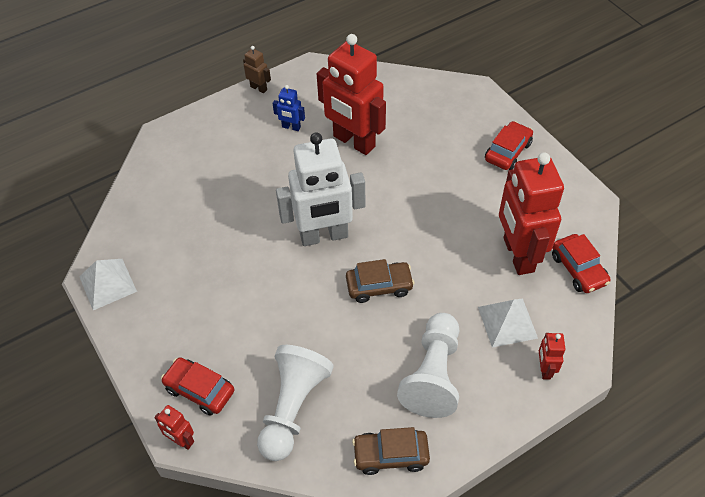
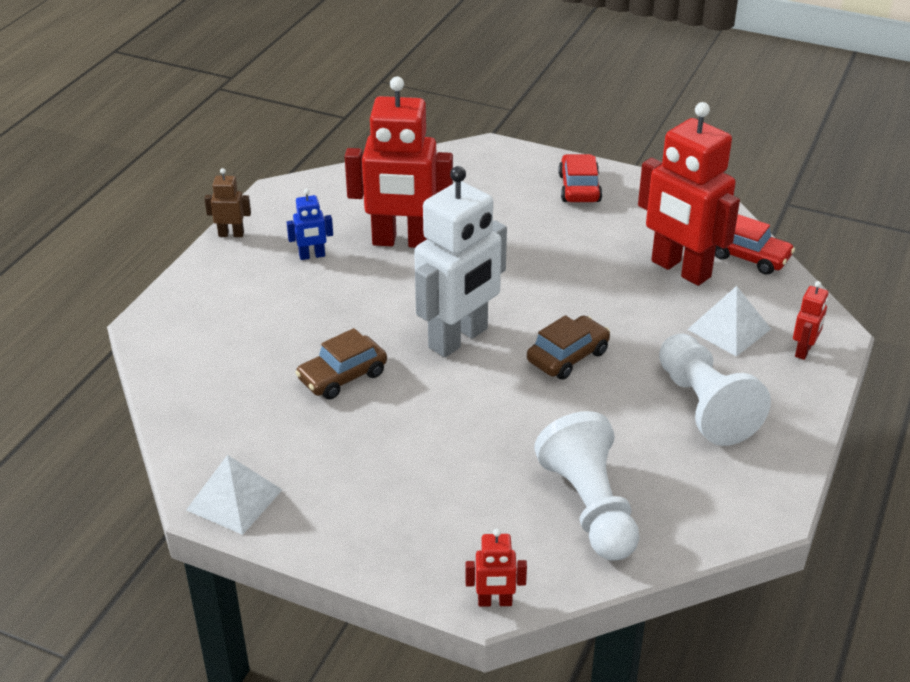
camera: 35 degrees left, 15 degrees down
red car [161,357,234,416] -> none
brown car [352,427,430,475] -> brown car moved to [295,328,387,399]
red robot [539,333,565,380] -> red robot turned 120 degrees counterclockwise [793,281,828,360]

